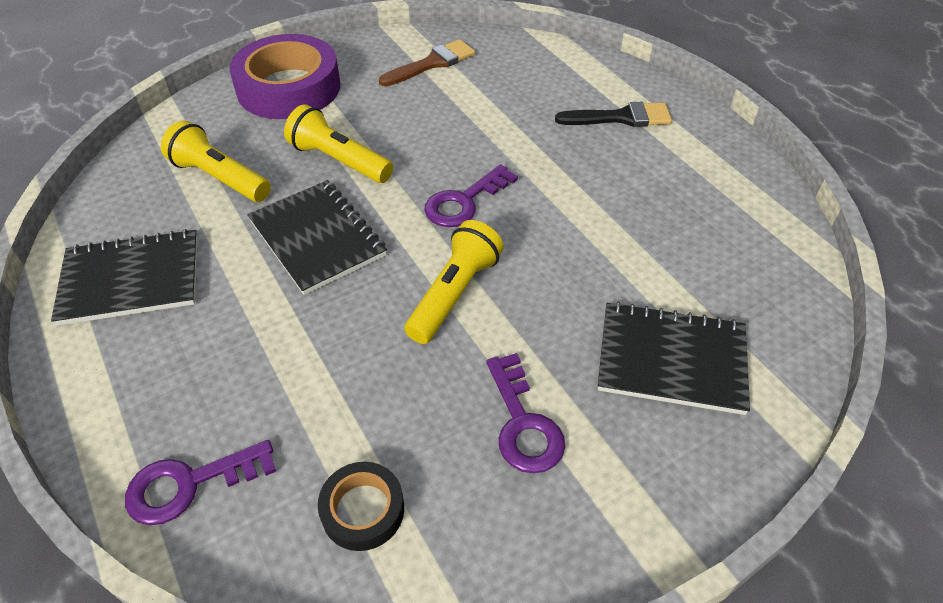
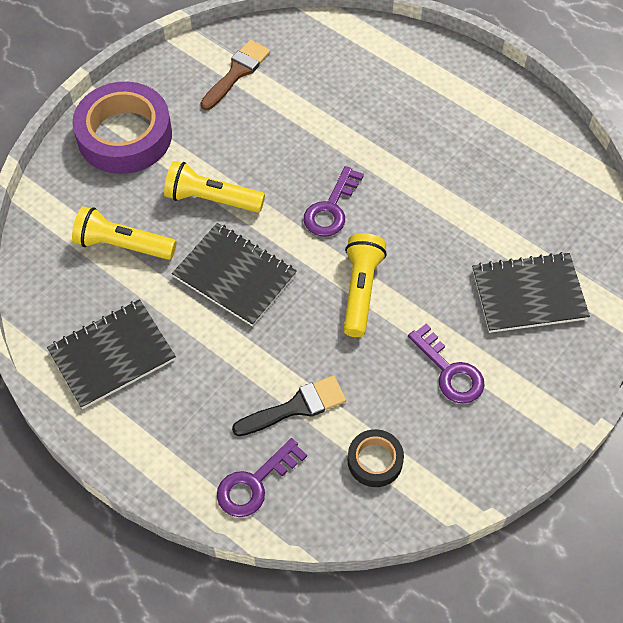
camera: 20 degrees left, 10 degrees up
black brush [555,102,672,127] -> black brush moved to [232,376,346,436]

